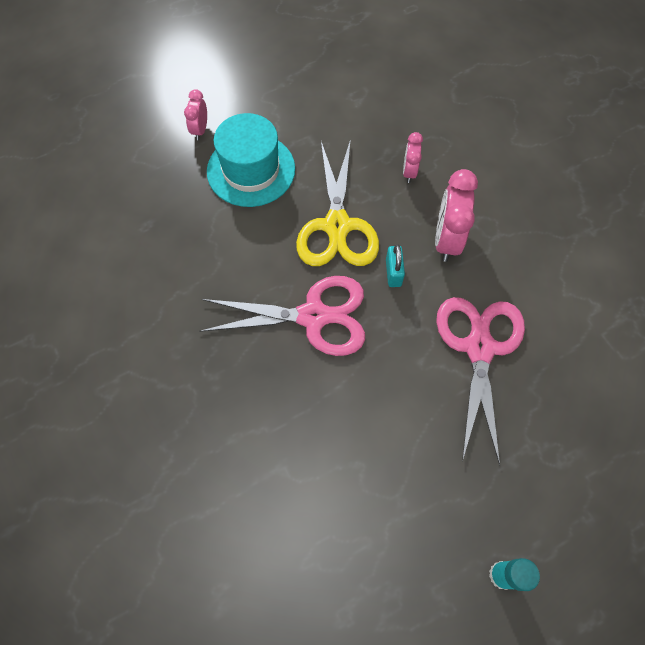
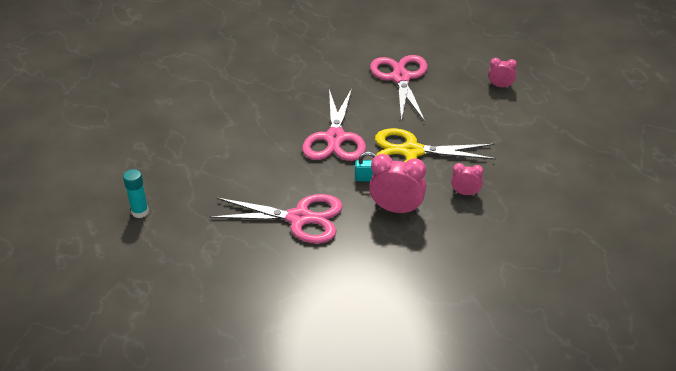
camera: 95 degrees right, 25 degrees down
turquoise hat [207,113,295,207] -> none
none -> pink scissors [370,55,428,122]

